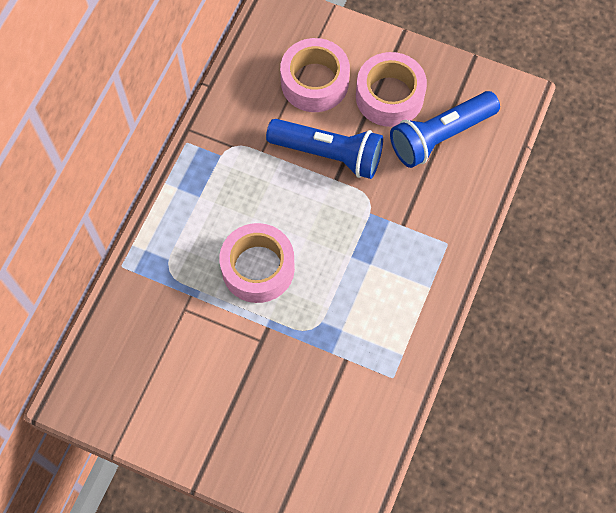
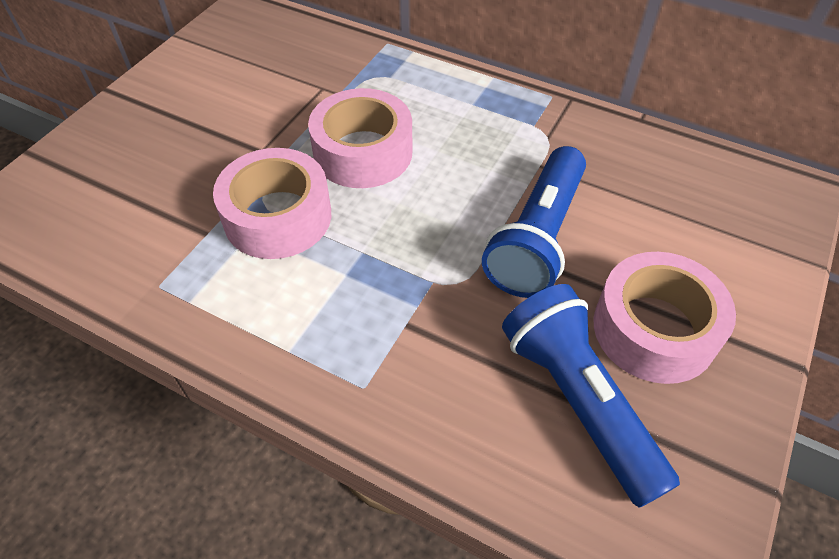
camera: 95 degrees right, 15 degrees down
pink tape [280,38,350,112] -> pink tape moved to [213,148,331,259]

